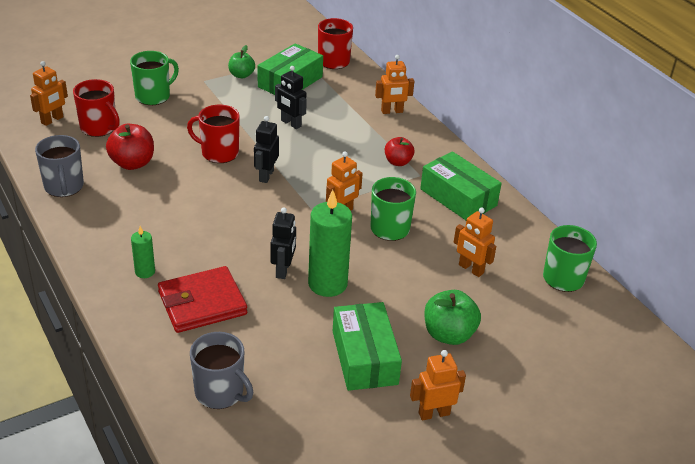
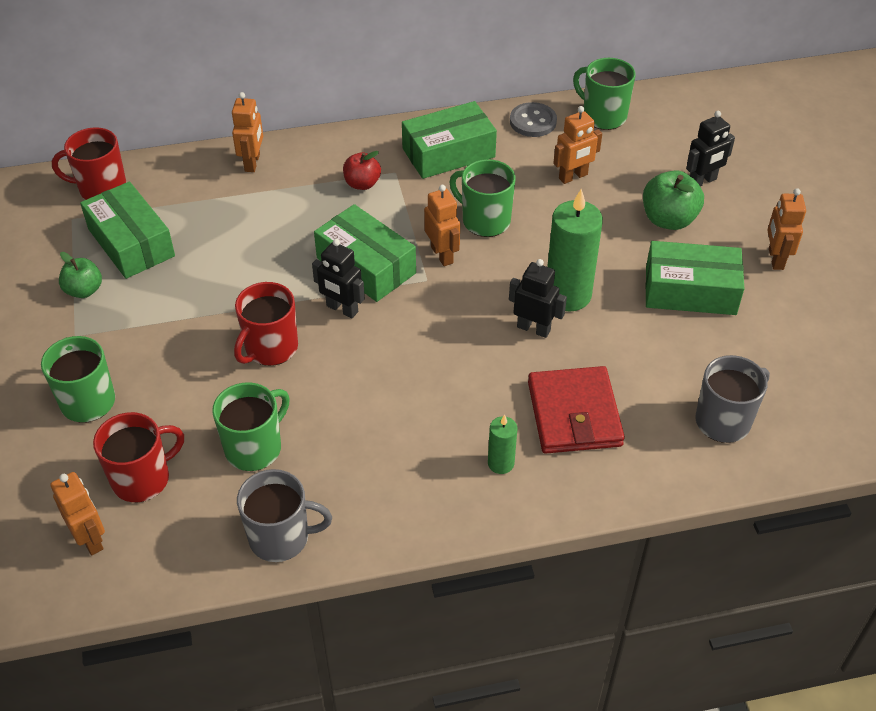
camera: 70 degrees left, 10 degrees up
red apple [106,124,154,170] -> green mug [212,382,290,471]
black robot [275,66,307,129] -> black robot moved to [686,111,735,186]
none -> green box [314,204,416,302]
none -> grey button [510,102,557,137]

